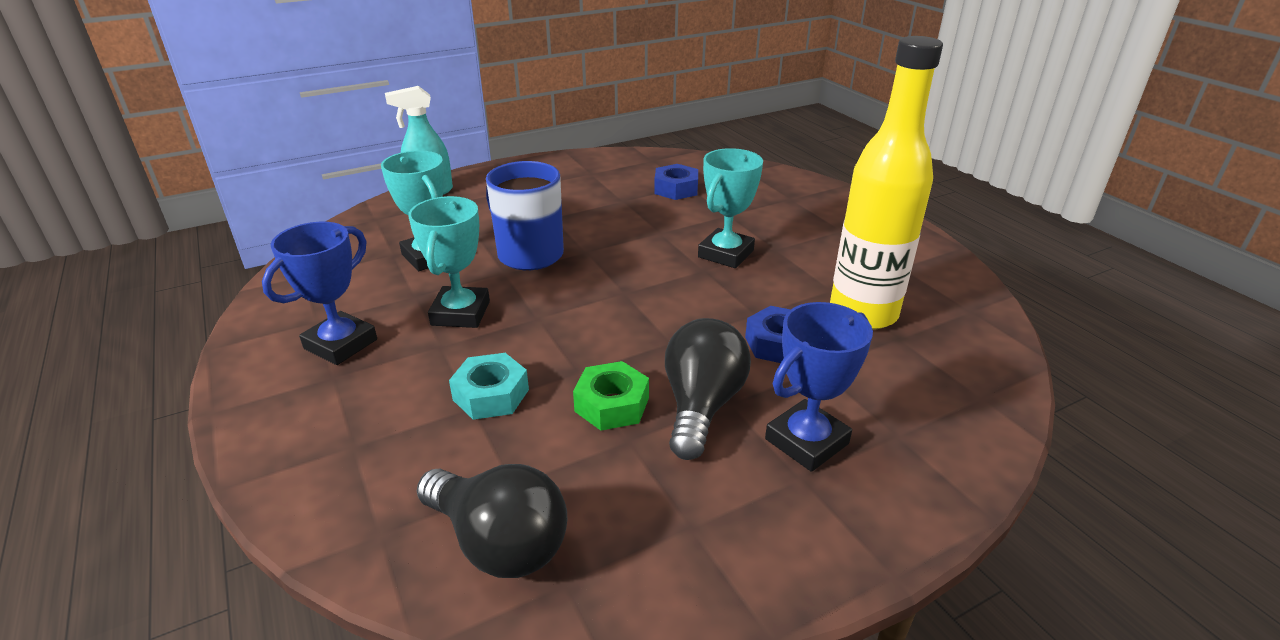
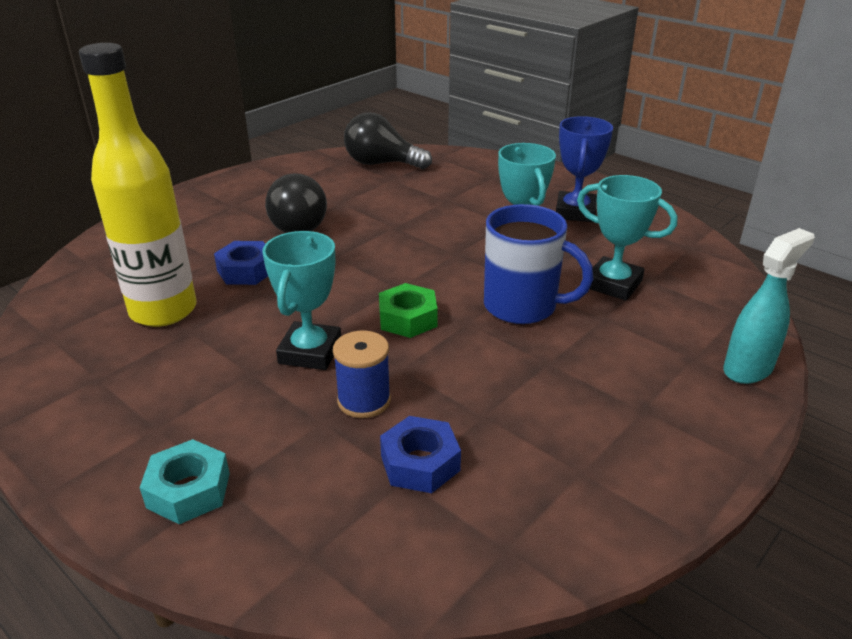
camera: 160 degrees right, 0 degrees up
turquoise nut [449,353,529,420] -> turquoise nut moved to [139,439,230,524]
green nut [573,361,649,431] -> green nut moved to [379,283,438,338]
blue trophy [765,302,873,472] -> none
none -> blue spool [333,331,391,418]

